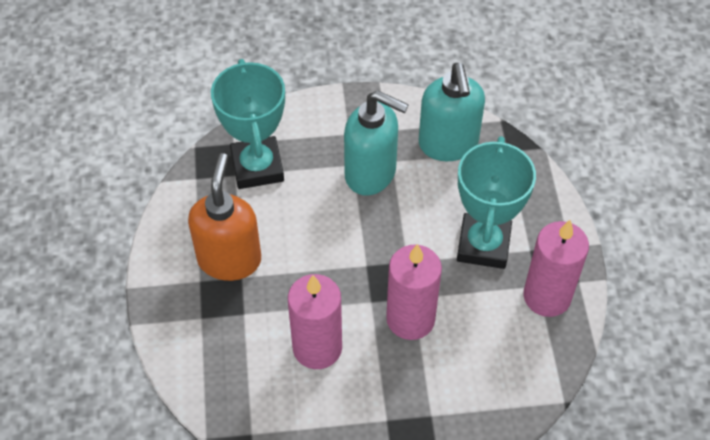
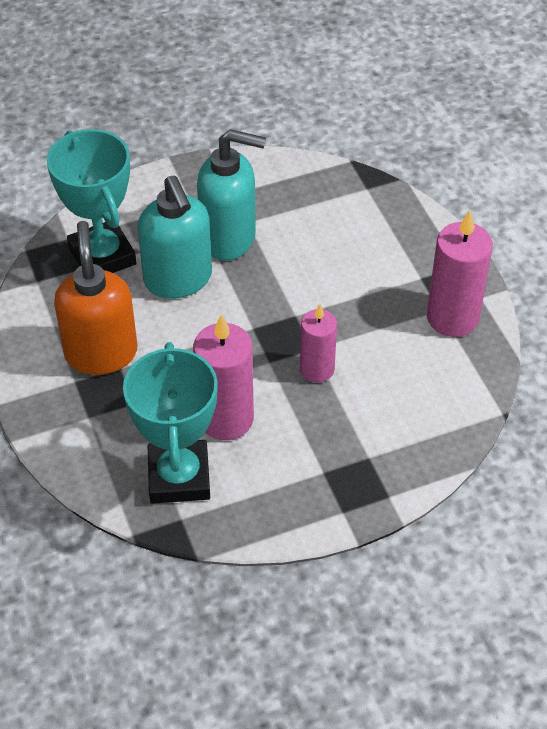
camera: 15 degrees left, 5 degrees down
pink candle [386,244,442,340] -> pink candle [300,304,337,383], size x0.64
turquoise soap dispenser [419,63,485,161] -> turquoise soap dispenser moved to [138,176,212,299]
turquoise trophy [457,136,536,269] -> turquoise trophy moved to [123,342,218,504]

